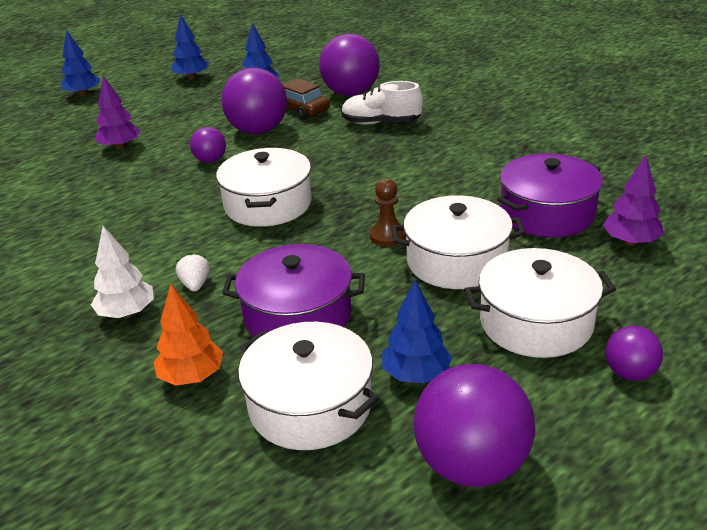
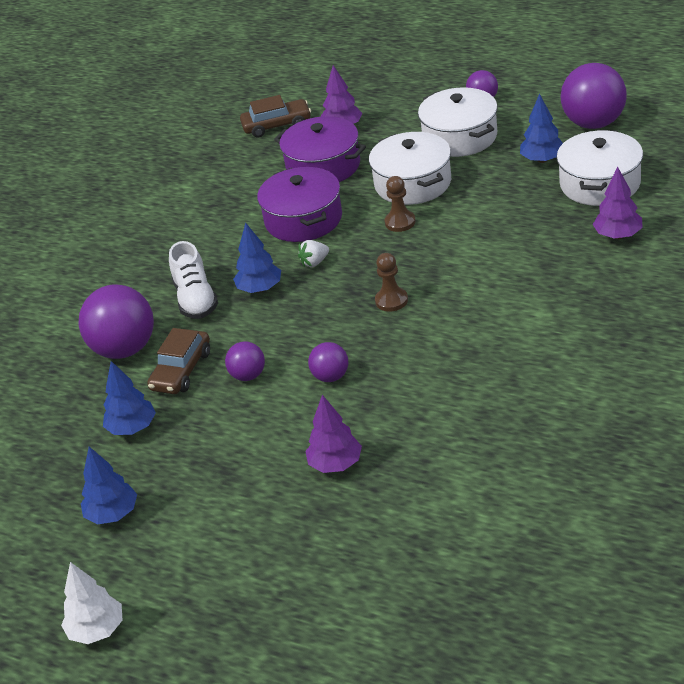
camera: 110 degrees left, 5 degrees up
blue tree [61,30,101,97] -> blue tree moved to [233,223,281,293]
white tree [91,226,154,318] -> white tree moved to [61,562,123,644]
orange tree [154,284,223,386] -> purple tree [593,167,643,239]
white strawberry [176,252,210,292] -> white strawberry moved to [298,240,329,267]
white pot [216,148,312,227] -> brown pawn [375,253,408,312]
purple ball [222,68,287,134] -> purple ball [225,341,265,381], size x0.52
purple pot [222,244,365,337] -> purple pot moved to [257,167,342,242]
none -> brown car [240,95,311,138]

